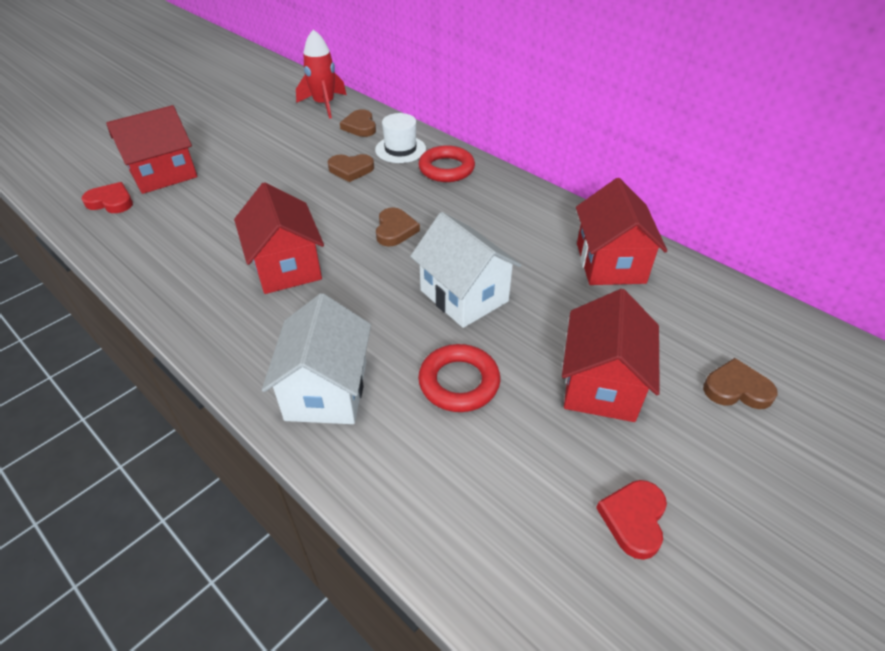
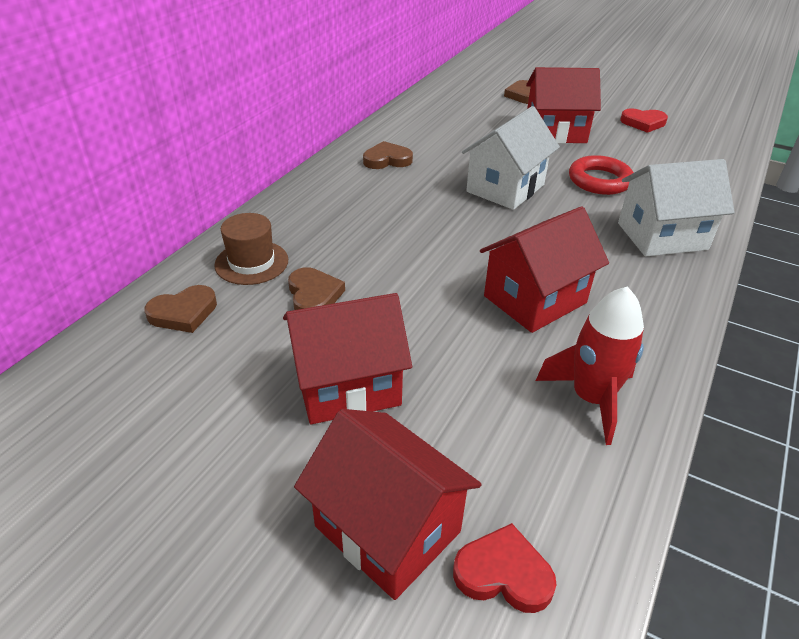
camera: 105 degrees left, 5 degrees down
red heart [82,182,133,213] -> red heart turned 105 degrees clockwise [453,523,557,613]
red rocket [296,29,346,119] -> red rocket moved to [536,286,644,445]
white hat [375,113,426,163] -> brown hat [214,213,288,285]
brown heart [376,207,420,247] -> brown heart moved to [363,141,413,169]
red ring [418,145,475,182] -> none
red house [576,178,667,285] -> red house moved to [283,293,412,424]

